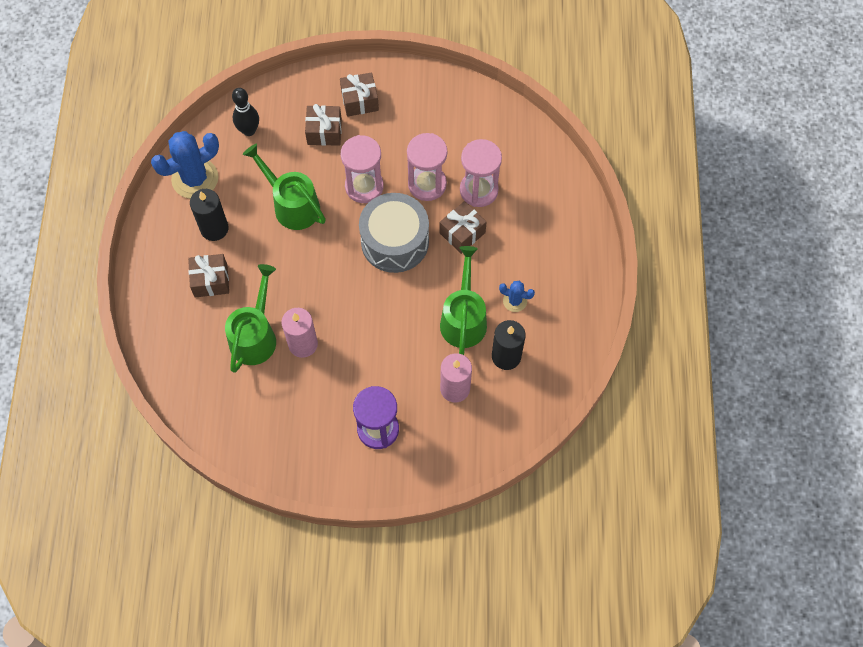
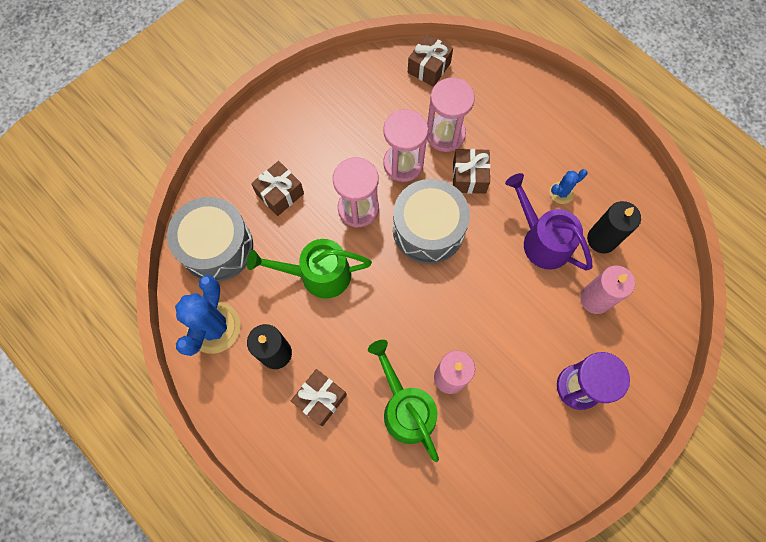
camera: 45 degrees left, 5 degrees up
black bowling pin [232,88,259,136] -> grey drum [167,197,253,282]
brown gift [340,72,379,117] -> brown gift moved to [408,34,453,87]
green watering can [440,246,487,355] -> purple watering can [505,173,592,270]

